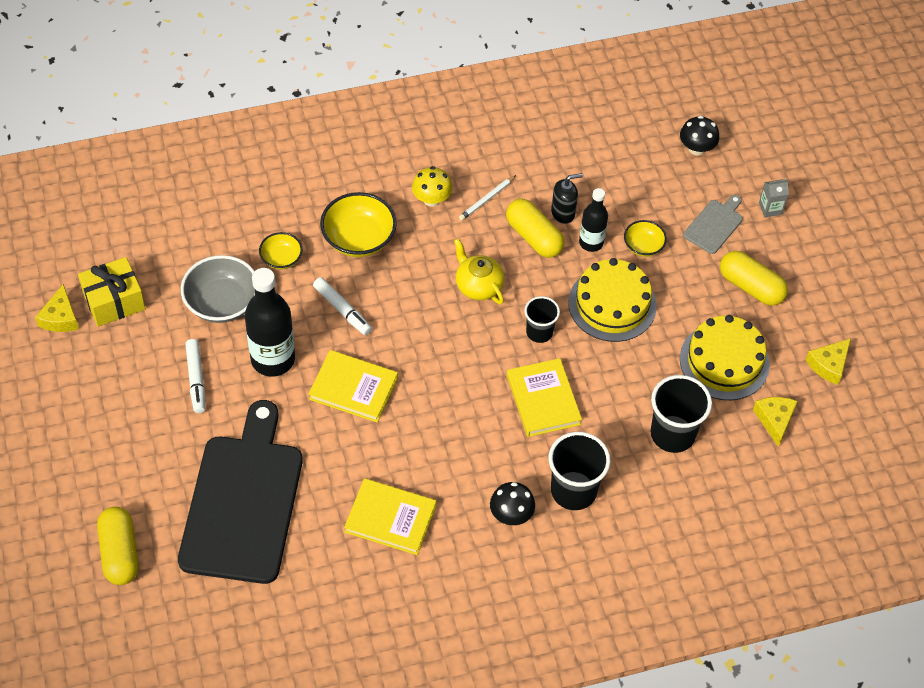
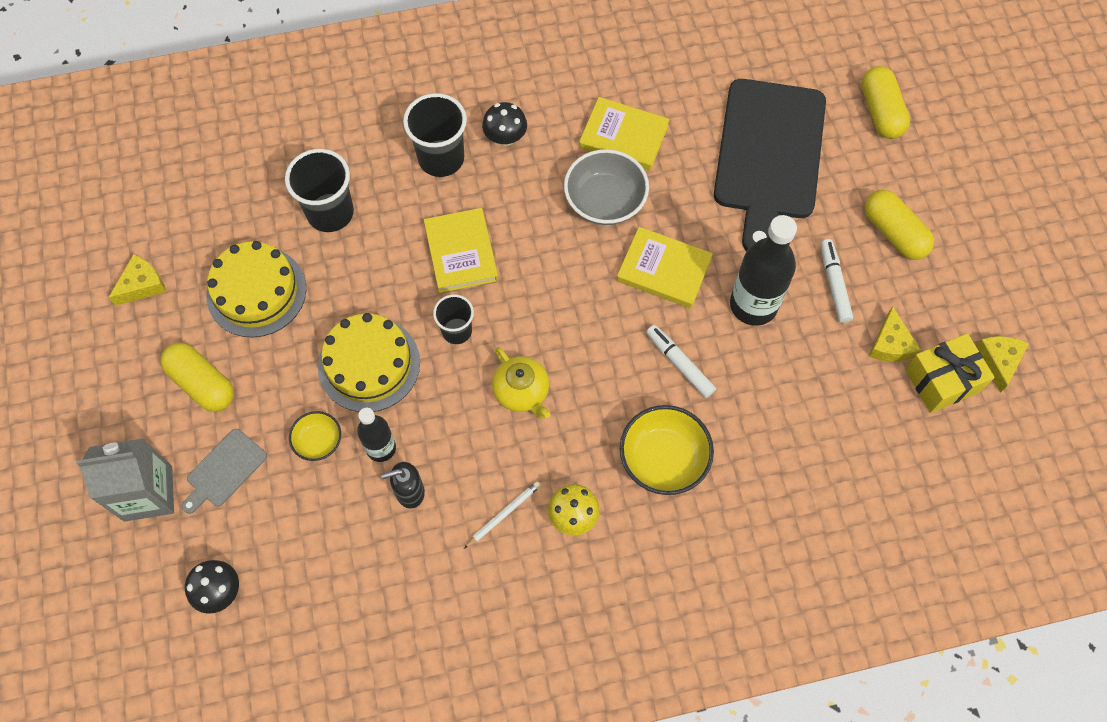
camera: 175 degrees left, 10 degrees up
grey bowl [181,255,255,323] -> grey bowl moved to [564,149,649,225]
yellow bowl [259,232,302,269] -> none
yellow capsule [506,199,565,258] -> yellow capsule moved to [864,190,934,260]
yellow cheese [753,397,798,447] -> yellow cheese moved to [869,306,920,362]
grey carton [759,179,789,217] -> grey carton [76,438,174,522], size x2.09

